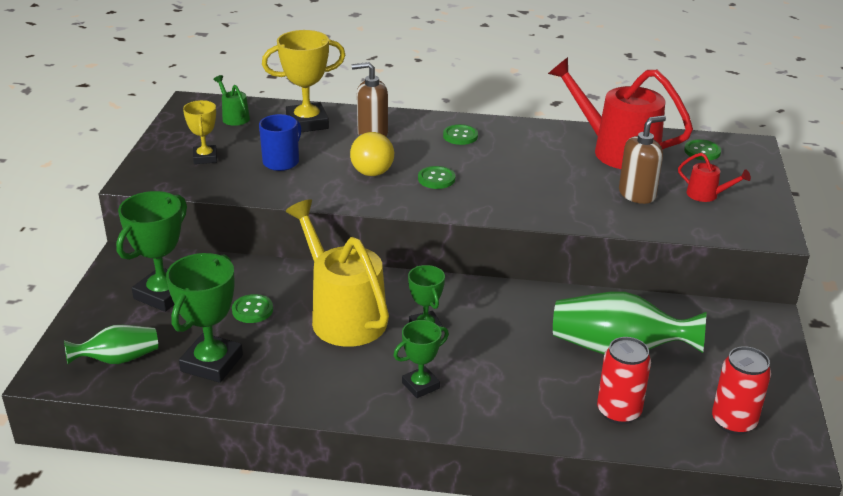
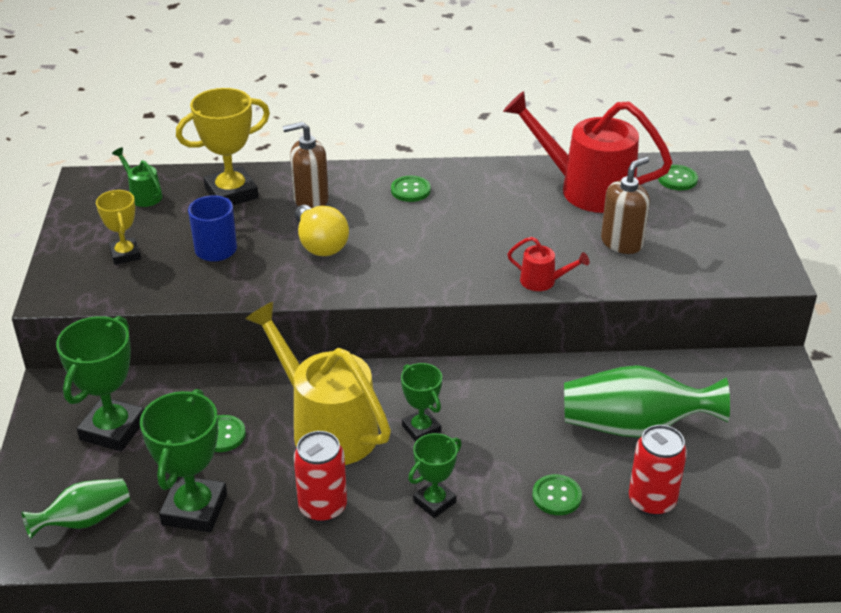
camera: 10 degrees left, 5 degrees up
green button [418,166,455,189] -> green button moved to [532,474,582,515]
red watering can [678,153,751,202] -> red watering can moved to [507,237,589,291]
red can [712,346,771,435] -> red can moved to [294,431,347,523]

